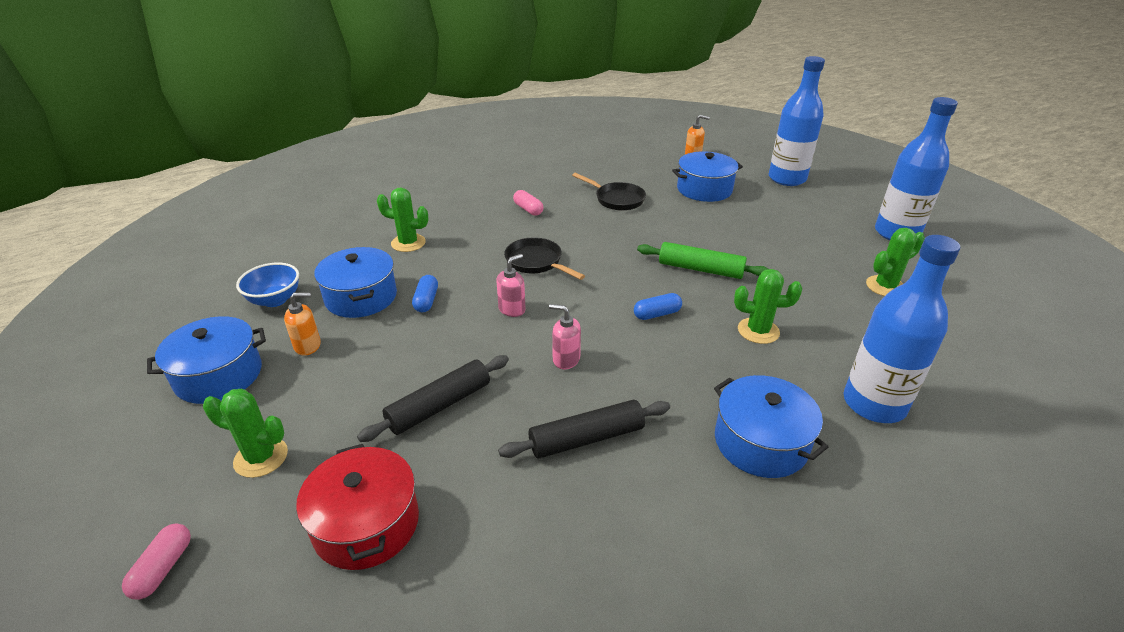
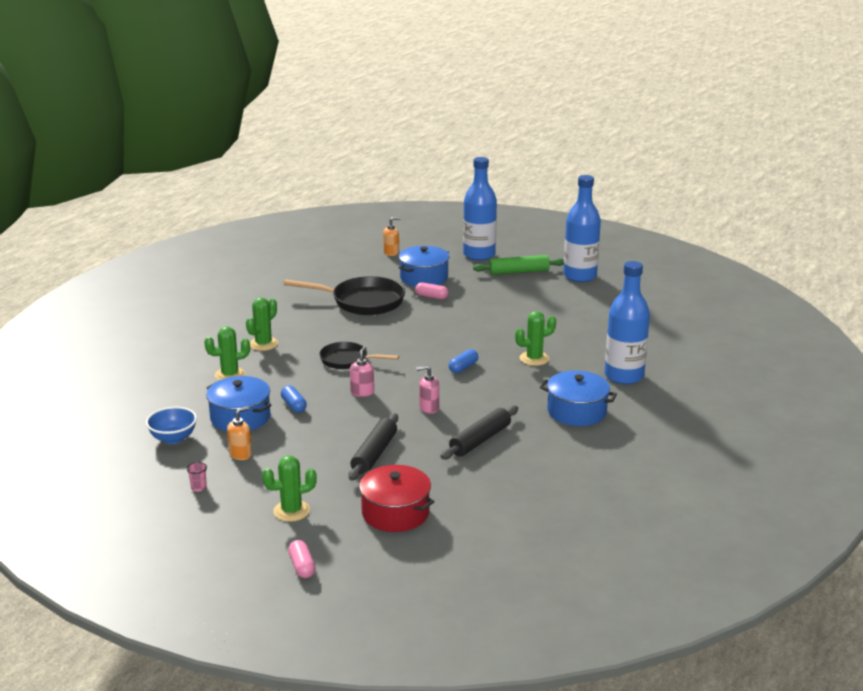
camera: 30 degrees left, 10 degrees down
blue pot [147,316,266,404] -> pink cup [187,462,207,492]
pink capsule [513,190,544,216] -> pink capsule moved to [415,282,448,299]
black pan [572,173,646,211] -> black pan [284,276,405,315], size x1.65
green rolling pin [637,242,768,279] -> green rolling pin moved to [473,255,564,275]
green cactus [866,228,925,296] -> green cactus moved to [246,297,278,351]

